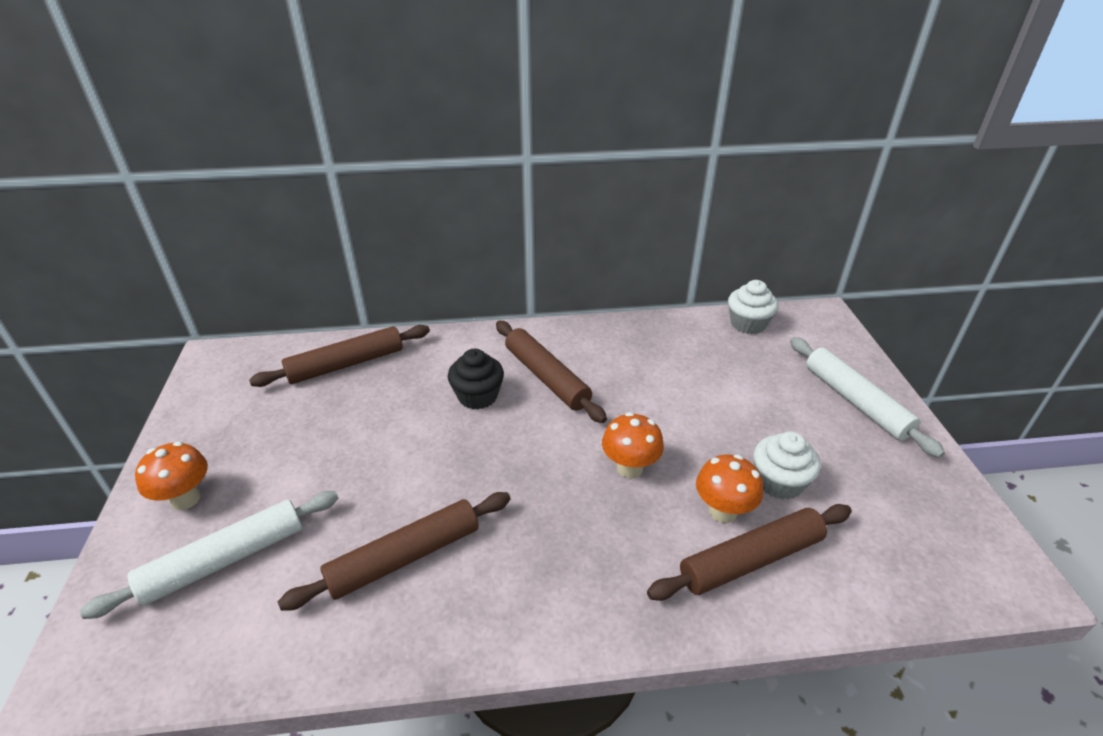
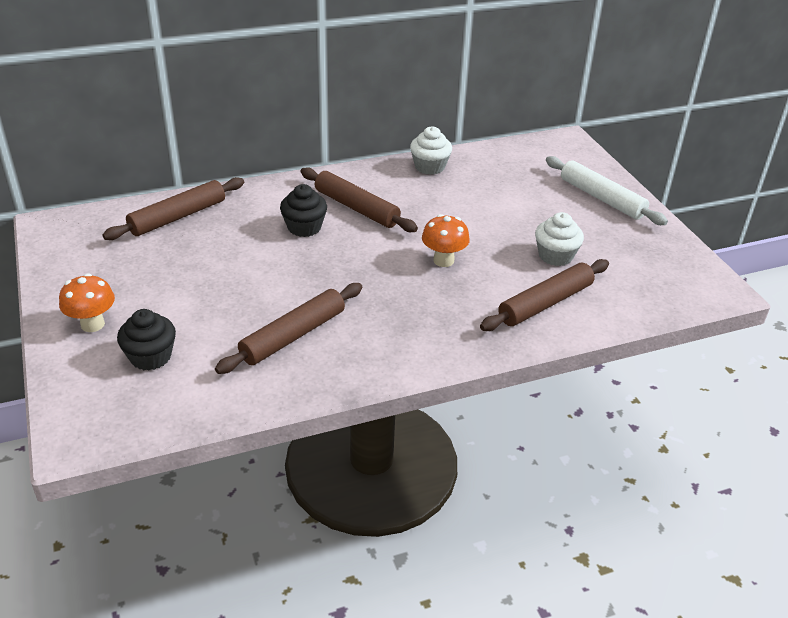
camera: 15 degrees left, 0 degrees up
white rolling pin [80,491,338,619] -> black cupcake [117,309,176,370]
orange mushroom [696,454,763,523] -> none
white cupcake [728,280,778,334] -> white cupcake moved to [410,127,452,175]

